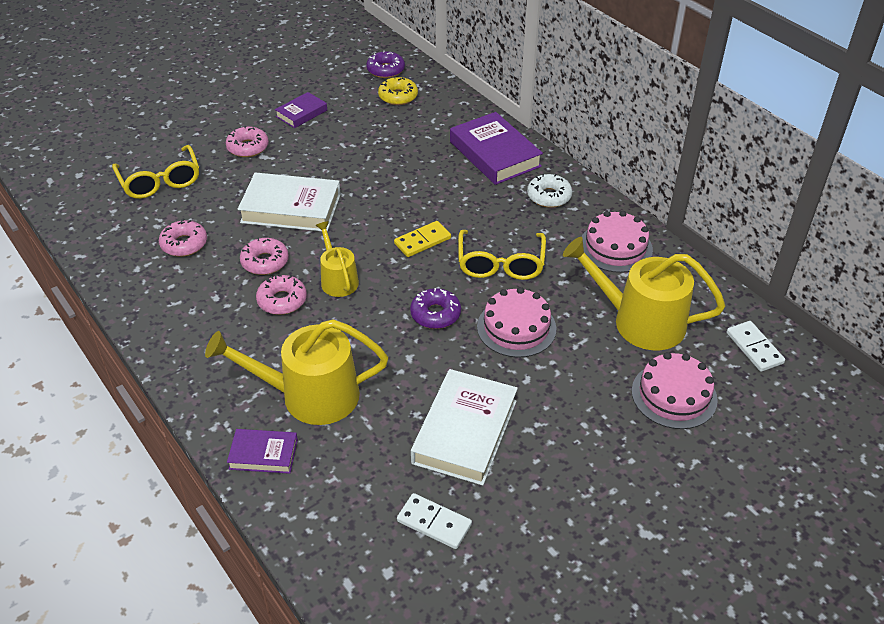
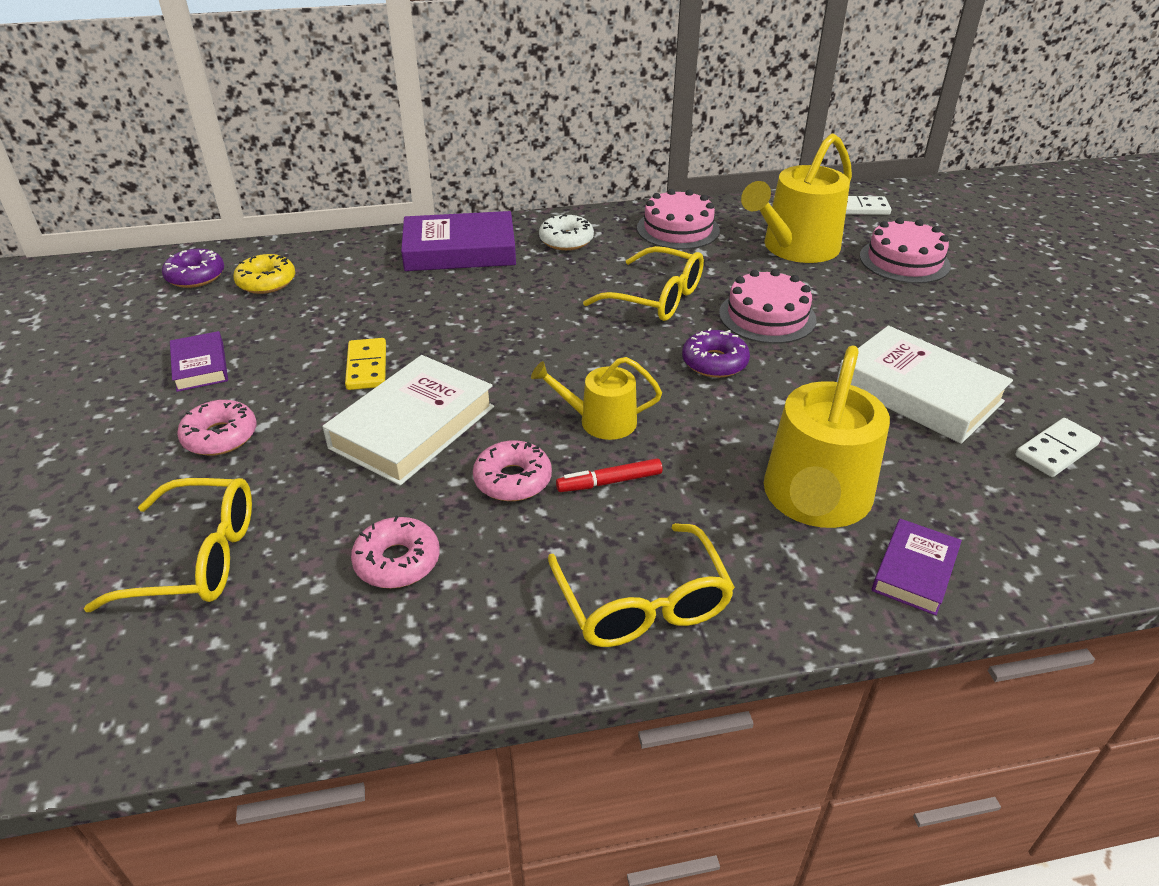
camera: 65 degrees left, 5 degrees down
pink donut [256,274,307,315] -> red marker [556,458,663,492]
yellow domino [394,221,451,257] -> yellow domino moved to [345,338,386,390]
none -> yellow glasses [548,523,735,647]

